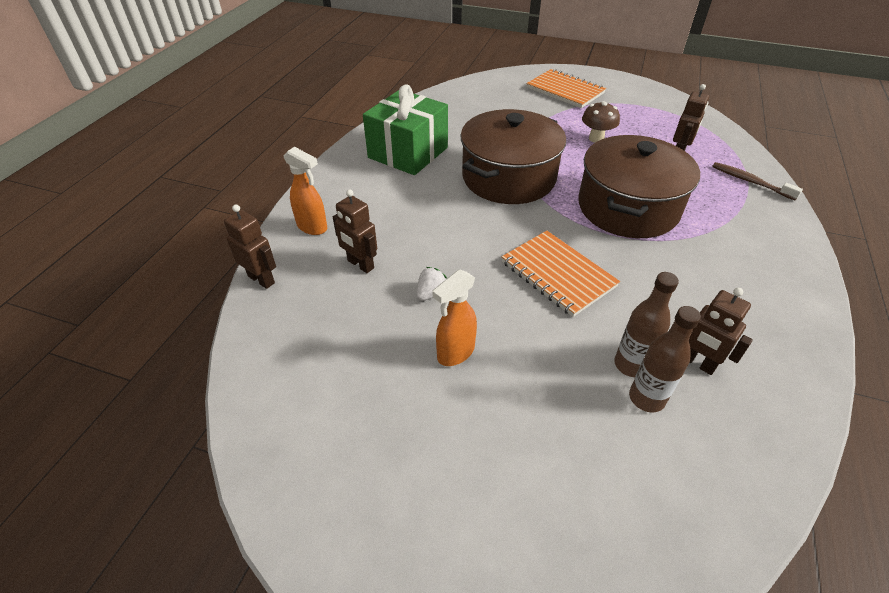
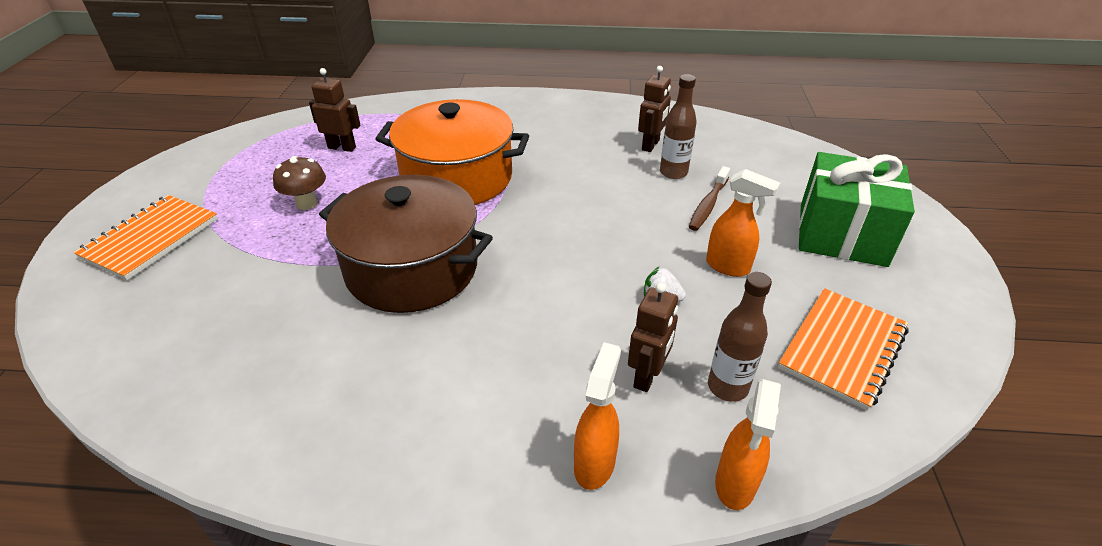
camera: 105 degrees left, 5 degrees down
brown robot [224,204,276,289] -> orange spray bottle [715,379,781,510]
green gift [363,84,448,175] -> green gift moved to [799,152,915,267]
orange notebook [502,231,620,317] -> orange notebook moved to [778,288,909,411]
brown pot [578,135,700,238] -> orange pot [376,99,529,205]
brown bottle [629,306,701,412] -> brown bottle moved to [708,272,772,402]
brown toothbrush [712,162,803,200] -> brown toothbrush moved to [689,166,730,231]

